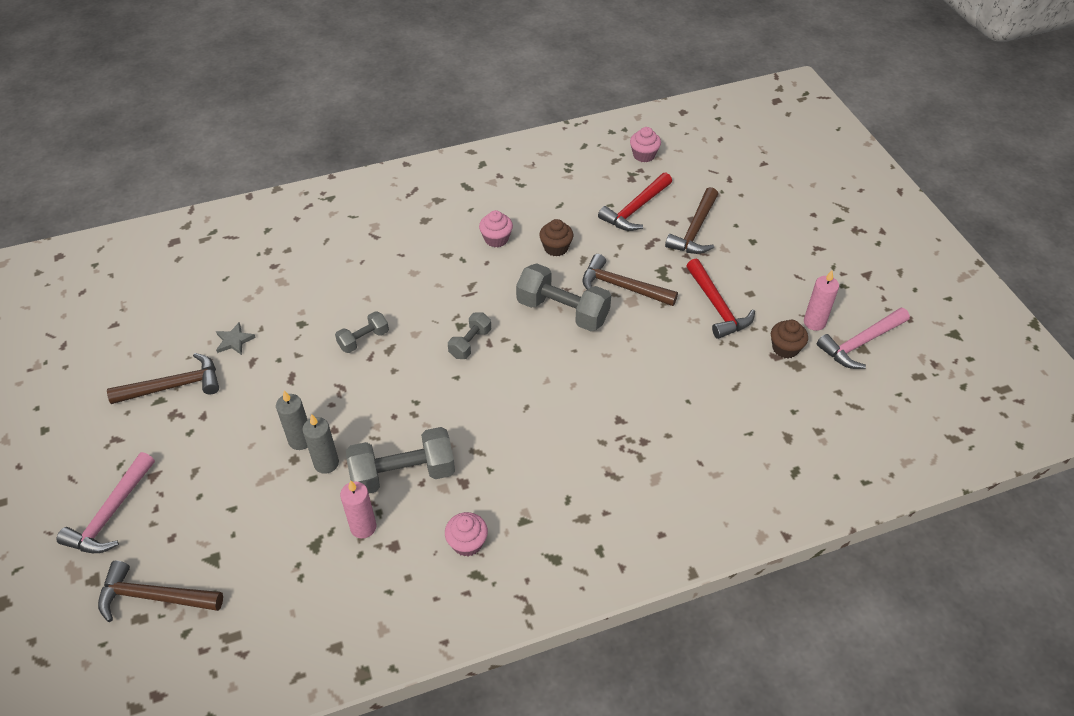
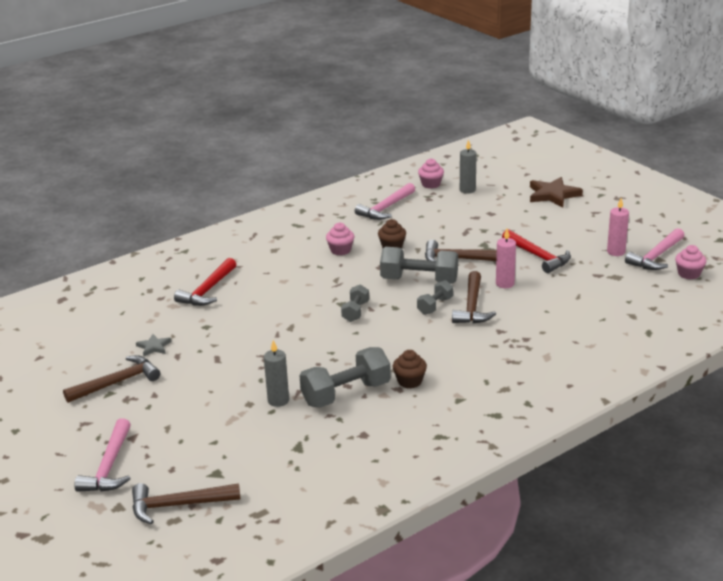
camera: 15 degrees left, 20 degrees down
grey candle [276,391,307,450] -> grey candle moved to [460,139,477,194]
grey dumbbell [335,311,389,353] -> grey dumbbell moved to [417,280,453,315]
pink candle [340,480,376,538] -> pink candle moved to [496,229,516,288]
pink cupcake [445,512,488,556] -> pink cupcake moved to [675,245,706,279]
red hammer [598,172,672,231] -> red hammer moved to [174,258,237,306]
brown hammer [665,187,718,254] -> brown hammer moved to [452,271,496,323]
brown cupcake [771,320,808,358] -> brown cupcake moved to [393,350,427,388]
none -> pink hammer [355,183,415,220]
none -> brown star [530,177,583,208]

